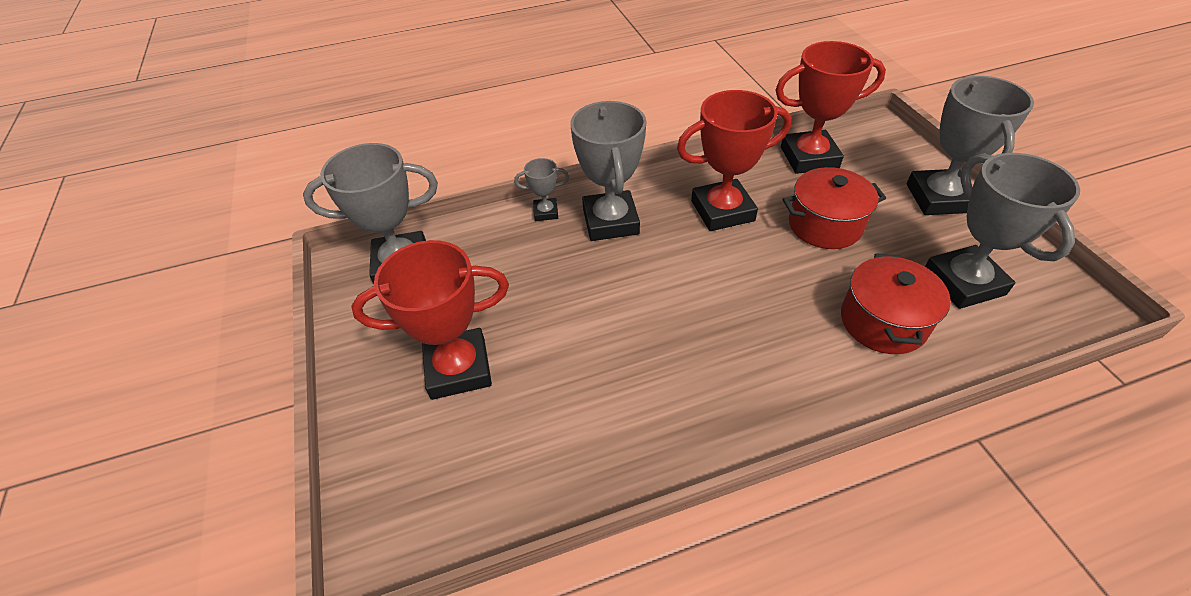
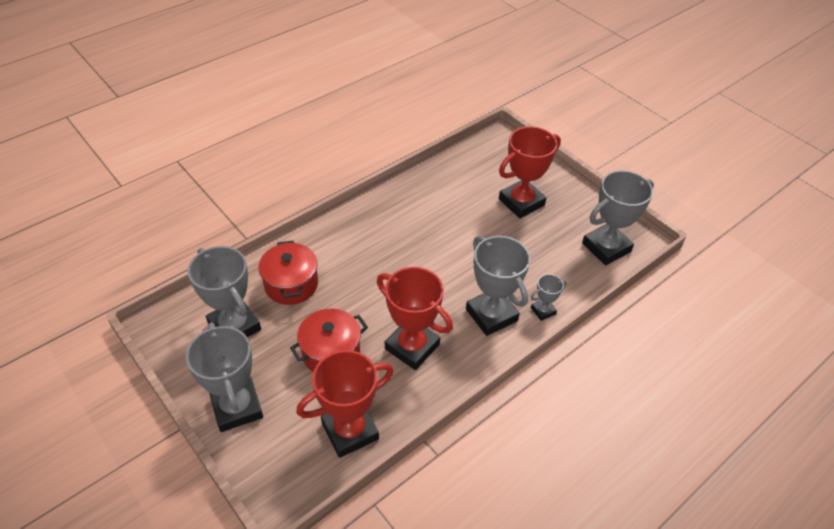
camera: 155 degrees right, 0 degrees up
red trophy [677,90,791,231] -> red trophy turned 75 degrees clockwise [377,267,453,370]

